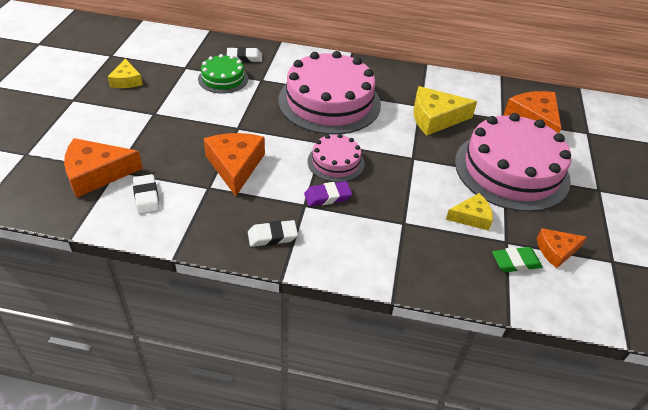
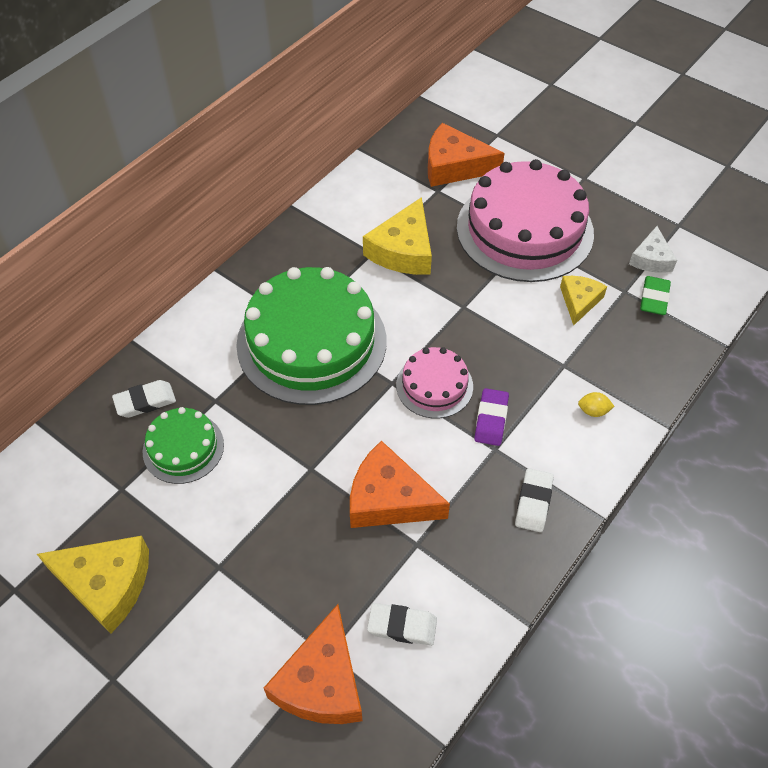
camera: 60 degrees left, 10 degrees up
yellow cheese [108,59,143,88] -> yellow cheese [37,536,149,634], size x1.66
white eraser [227,47,262,62] -> white eraser turned 45 degrees clockwise [112,380,176,418]
pink cake [278,51,381,135] -> green cake [236,267,386,405]
orange cheese [537,228,587,268] -> white cheese [629,226,677,273]
none -> yellow lemon [578,392,615,417]

